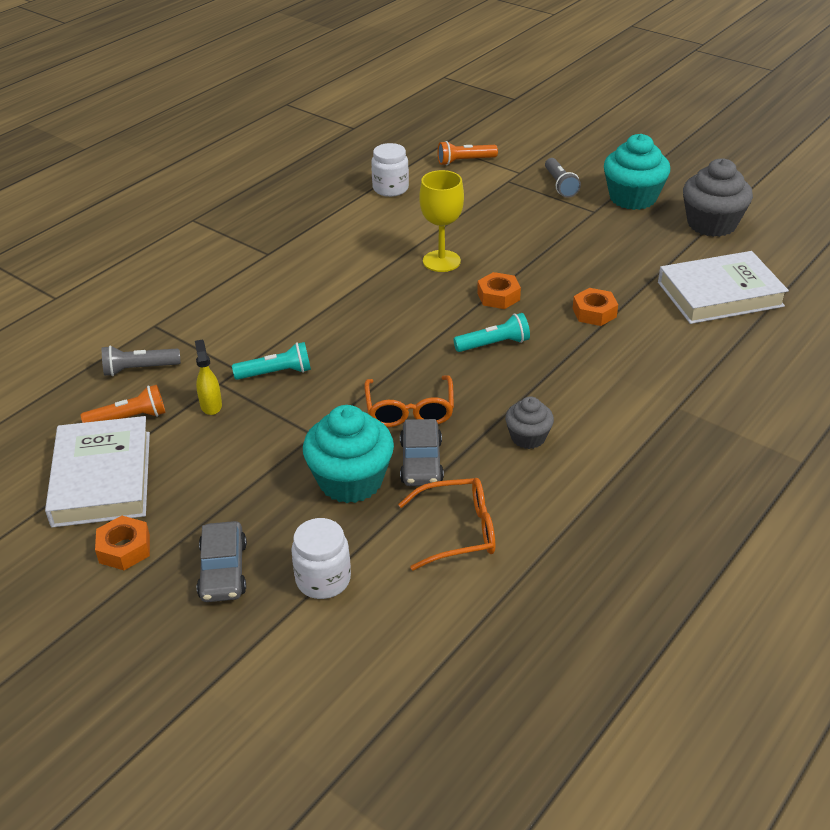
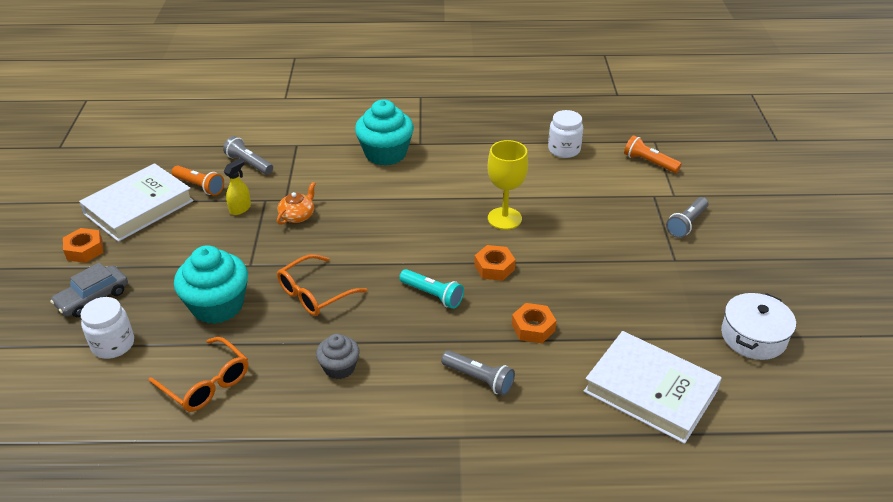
camera: 50 degrees right, 0 degrees up
turquoise flashlight [232,342,311,380] -> orange teapot [277,182,316,225]
grey car [400,419,444,486] -> none
turquoise cupcake [604,134,670,210] -> turquoise cupcake moved to [355,100,414,166]
grey cupcake [683,158,753,237] -> white pot [721,293,796,360]
none -> grey flashlight [441,350,515,396]

